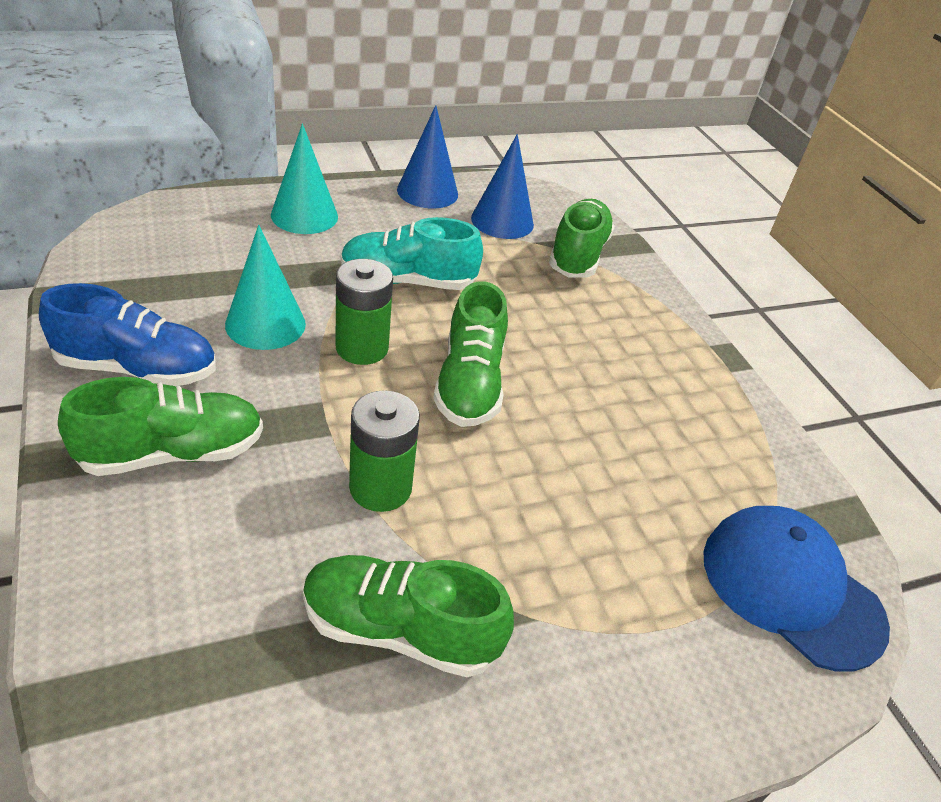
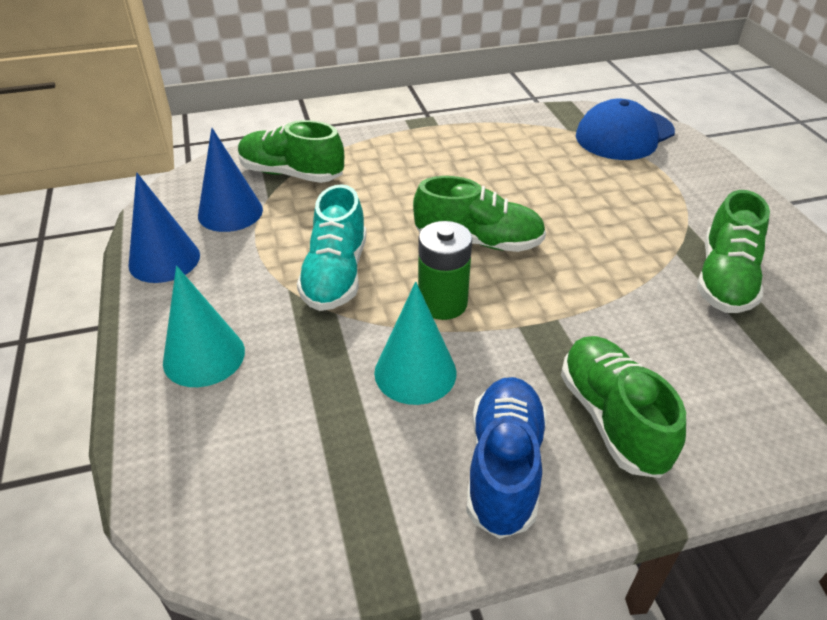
camera: 80 degrees left, 0 degrees up
green battery [349,390,420,512] -> none

